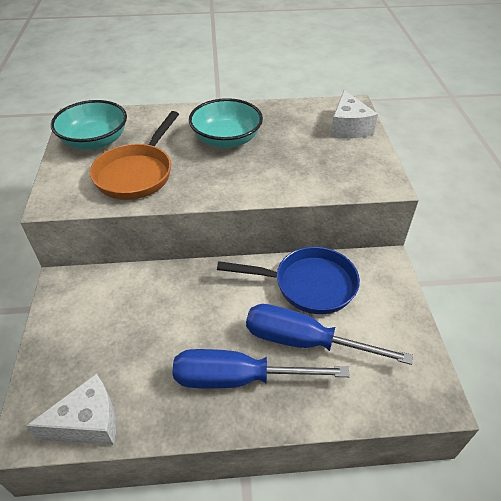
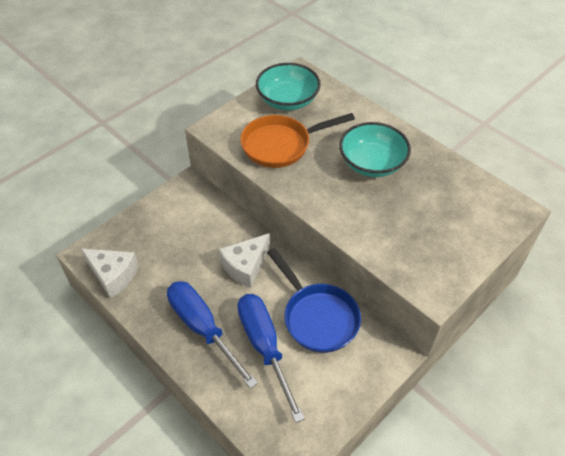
camera: 50 degrees right, 5 degrees up
white cheese [330,90,378,139] -> white cheese moved to [219,233,270,288]

